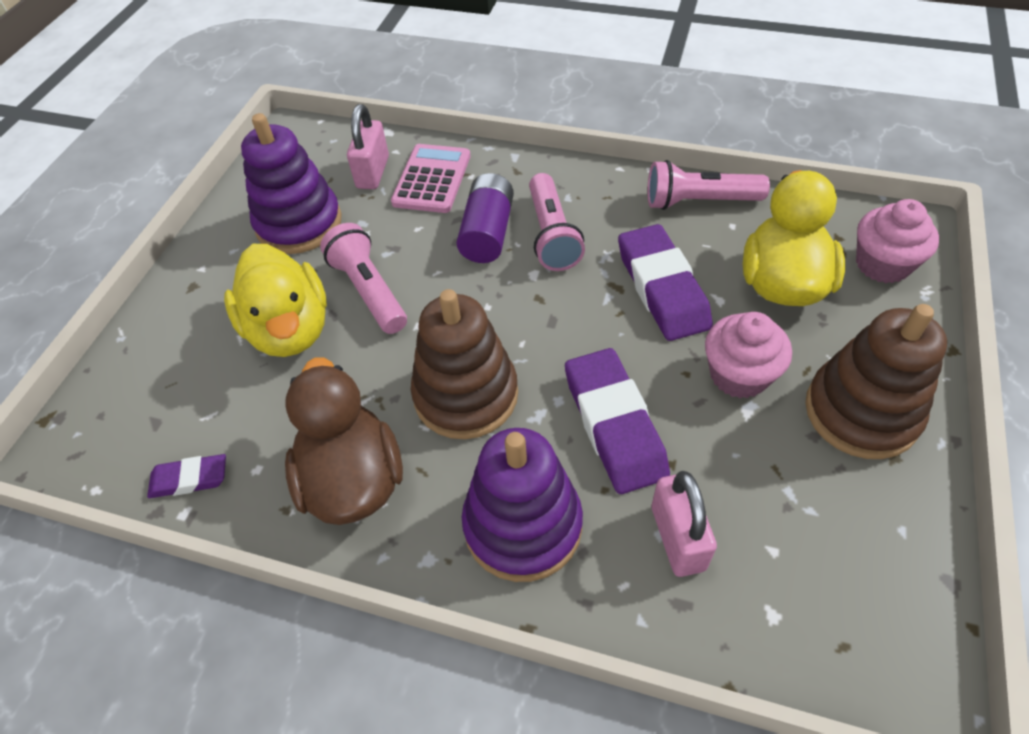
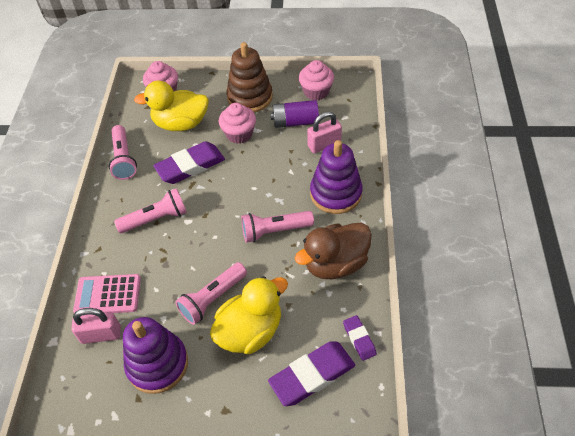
camera: 105 degrees left, 0 degrees up
brown stacking toy [411,289,518,439] -> pink flashlight [241,211,314,243]
purple battery [456,173,514,263] -> purple battery moved to [270,100,319,128]
purple eraser [565,348,670,494] -> purple eraser moved to [268,341,355,406]
none -> pink cupcake [299,60,334,100]

